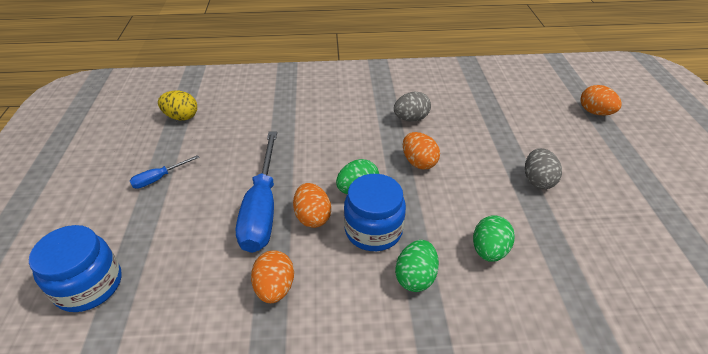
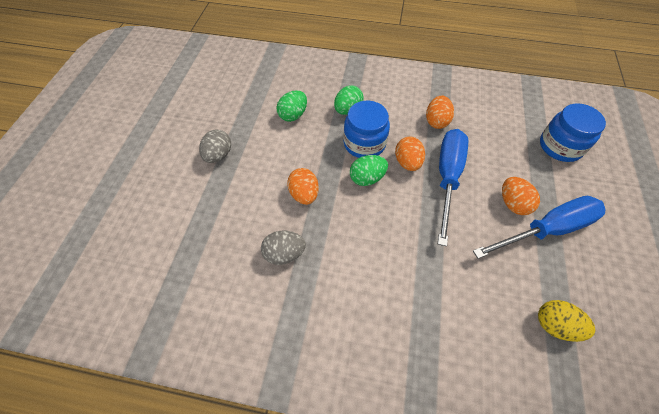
camera: 165 degrees left, 15 degrees up
blue screwdriver [130,155,199,189] -> blue screwdriver [473,196,606,259], size x2.20
orange egg [580,85,621,115] -> orange egg moved to [502,177,540,215]

